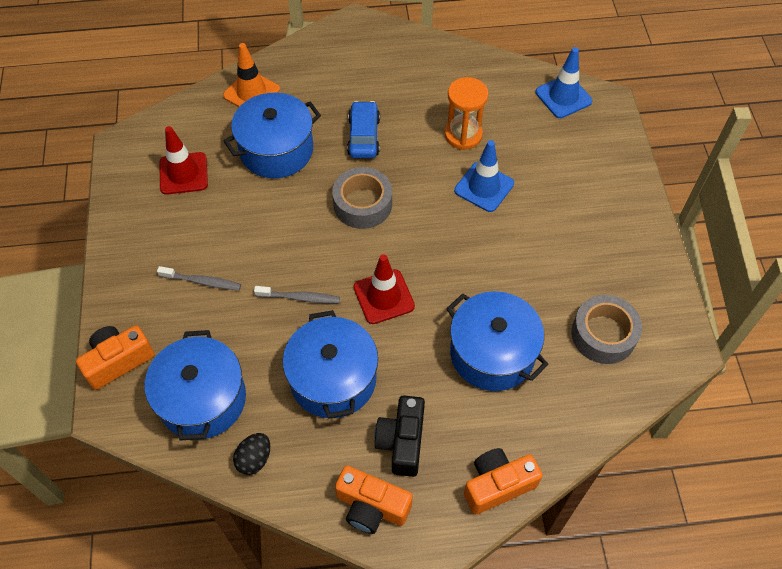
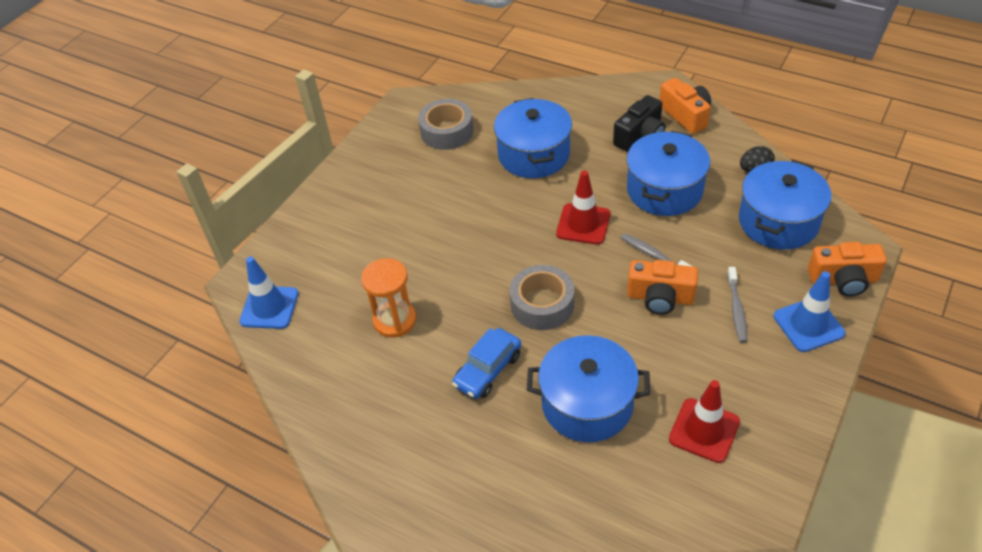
camera: 140 degrees left, 10 degrees down
grey toothbrush [157,266,241,290] -> grey toothbrush turned 135 degrees counterclockwise [727,267,747,343]
orange traffic cone [223,43,280,107] -> none
blue traffic cone [454,140,514,212] -> blue traffic cone moved to [774,271,845,352]
orange camera [464,448,543,515] -> orange camera moved to [627,260,698,315]

